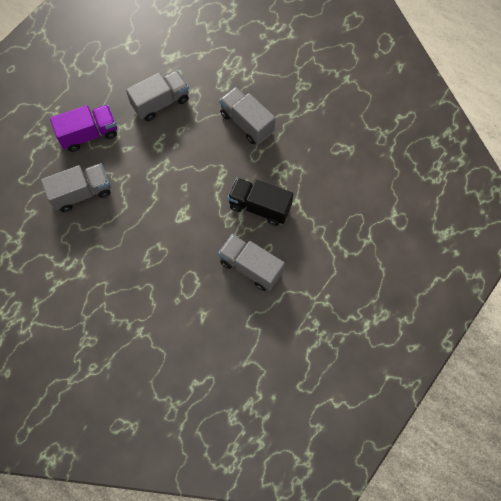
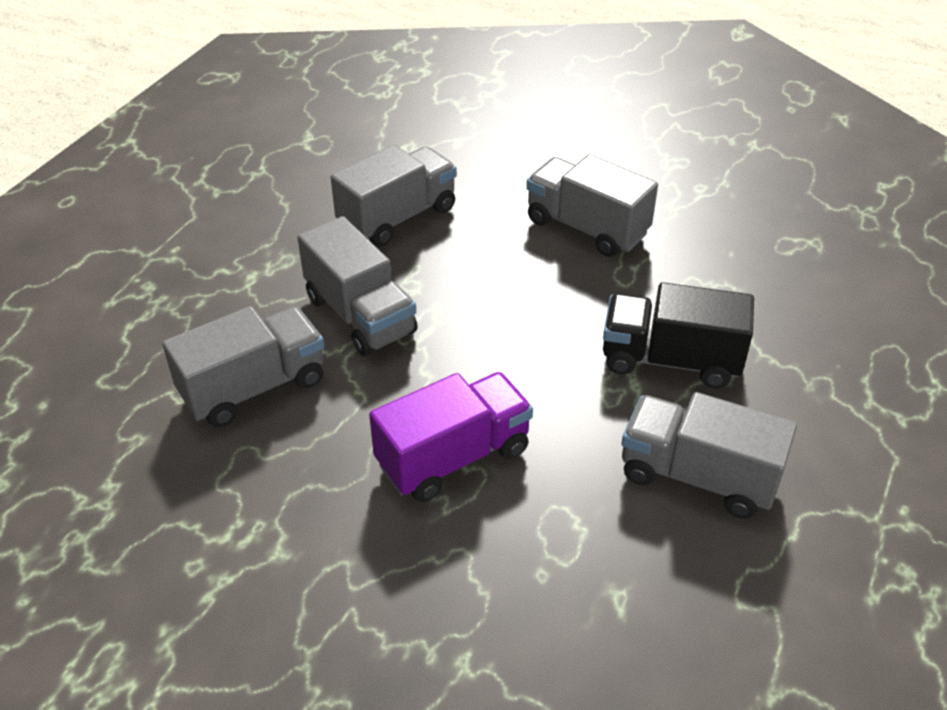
camera: 10 degrees left, 25 degrees down
purple truck [50,105,117,152] -> purple truck moved to [369,372,533,502]
none -> grey truck [297,216,418,356]

